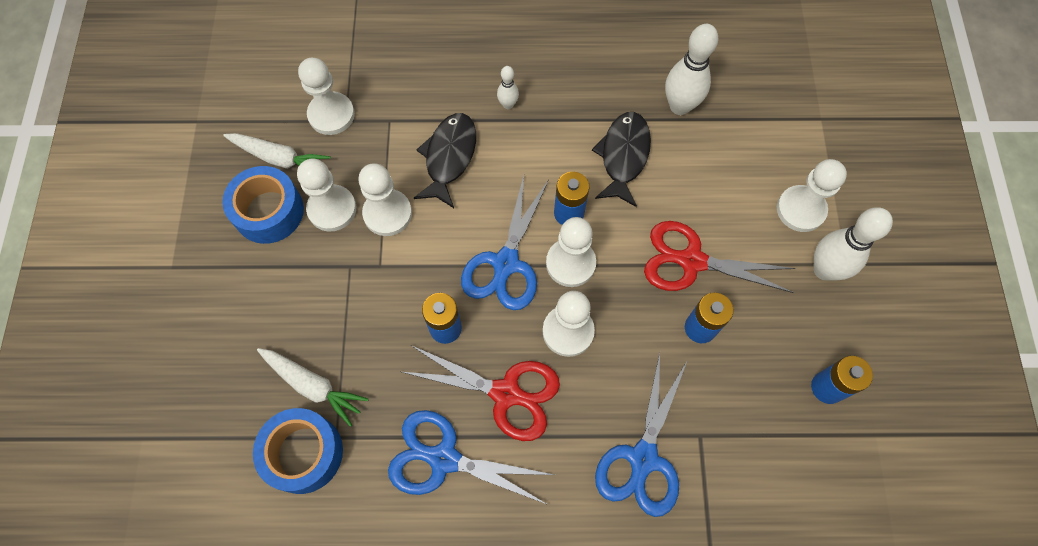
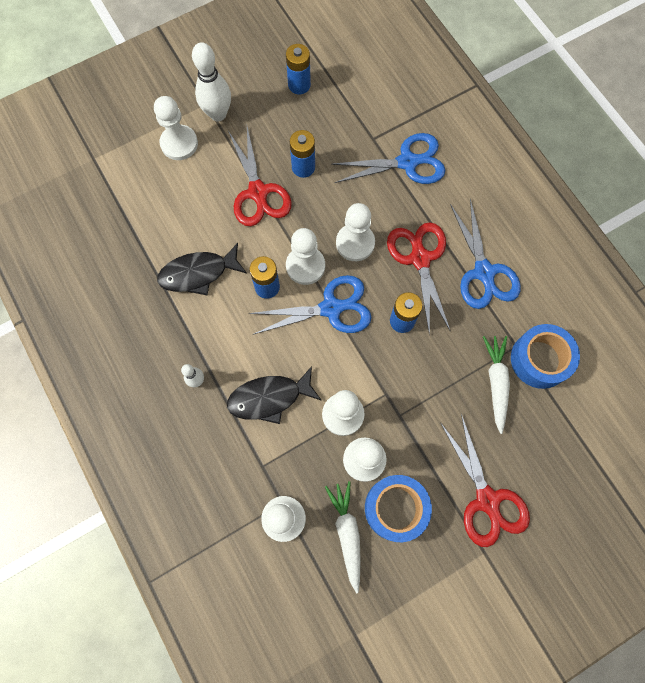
camera: 120 degrees left, 5 degrees up
white bowling pin [665,24,719,115] -> none
none -> red scissors [440,414,530,547]

